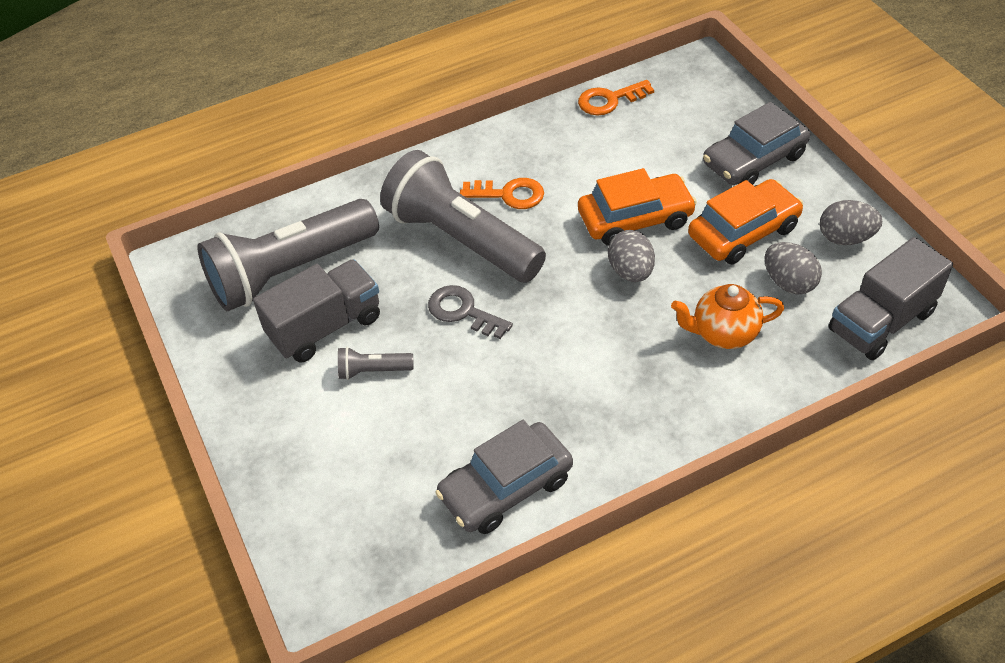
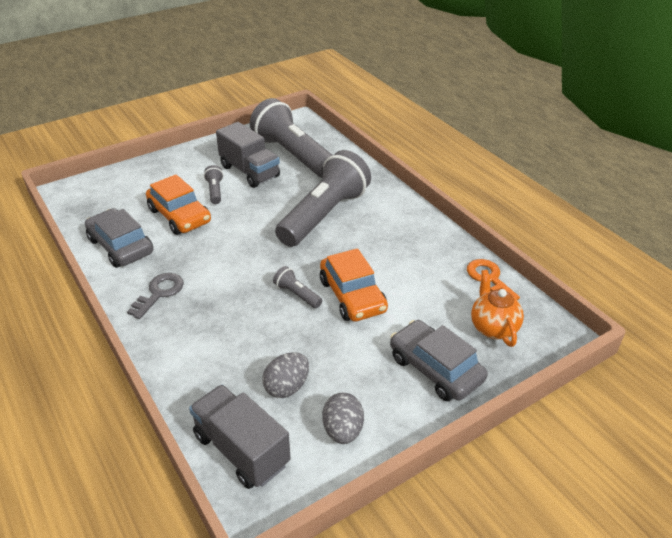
camera: 80 degrees right, 10 degrees down
grey key [428,285,513,339] -> grey key moved to [127,273,184,319]
orange key [460,178,544,209] -> none
grey egg [608,230,655,282] -> grey flashlight [273,266,322,308]
orange teapot [671,284,784,349] -> orange teapot moved to [471,270,524,347]
orange car [688,179,803,264] -> orange car moved to [146,174,211,235]

